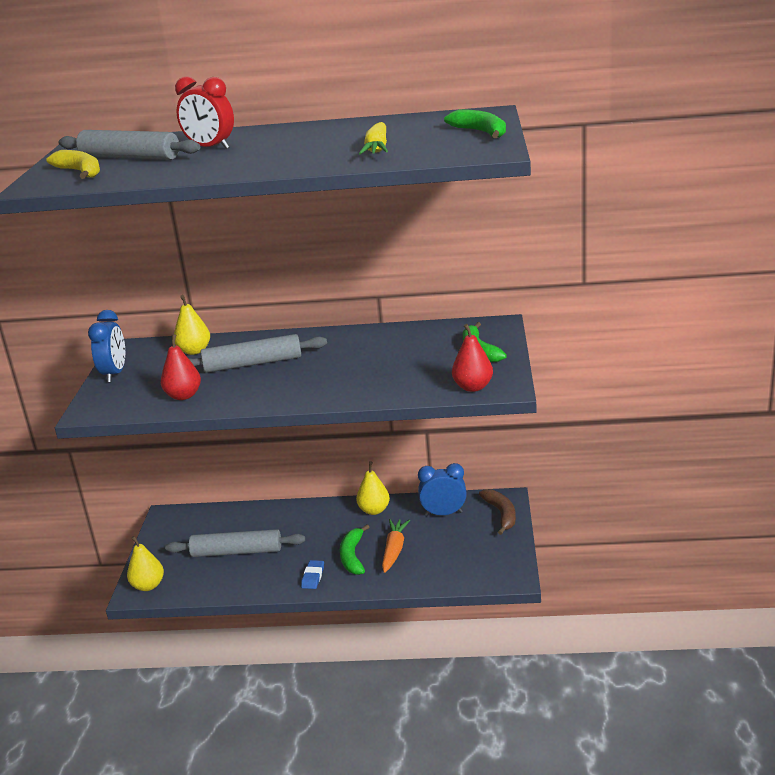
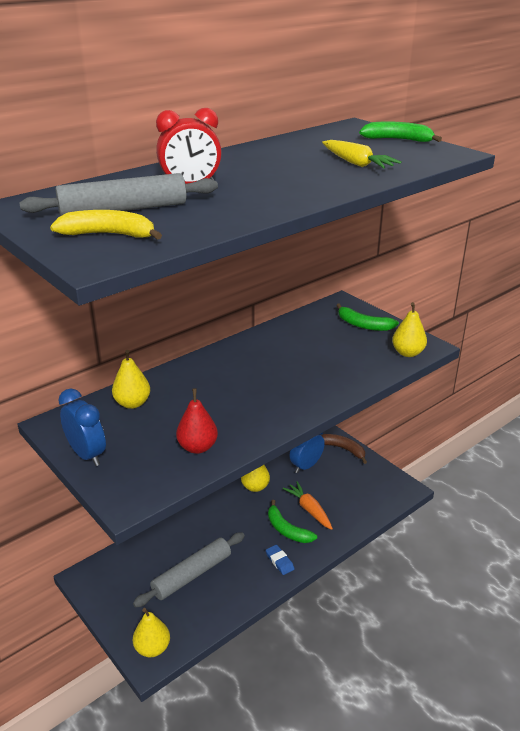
camera: 45 degrees left, 5 degrees up
grey rolling pin [188,334,327,373] -> none
red pear [452,324,493,392] -> yellow pear [392,302,427,357]

